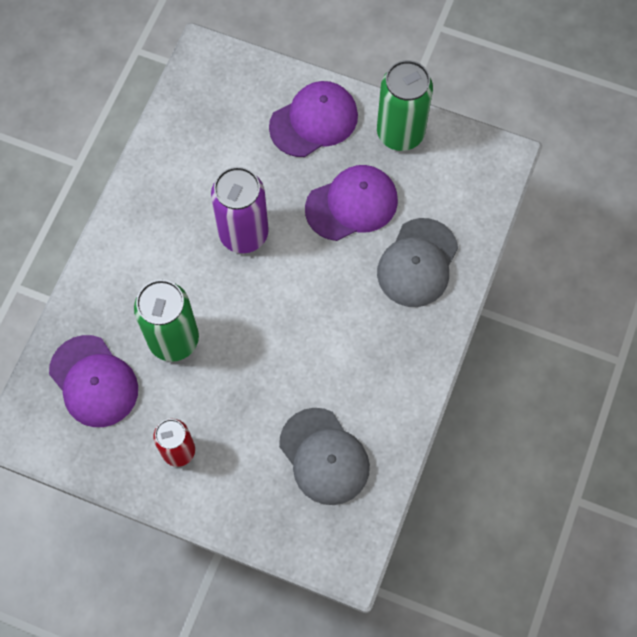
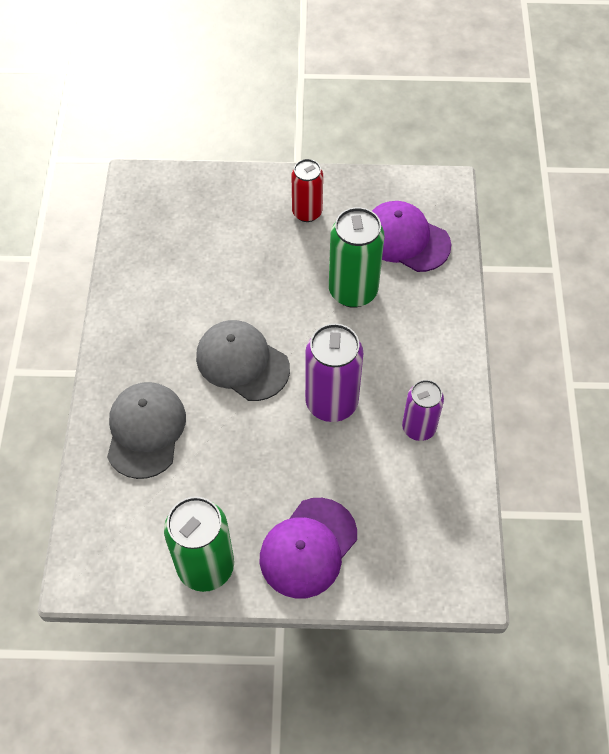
camera: 160 degrees right, 10 degrees down
grey cap [279,408,370,505] -> grey cap moved to [196,320,290,401]
purple cap [305,165,398,241] -> none
none -> purple can [402,380,444,441]

